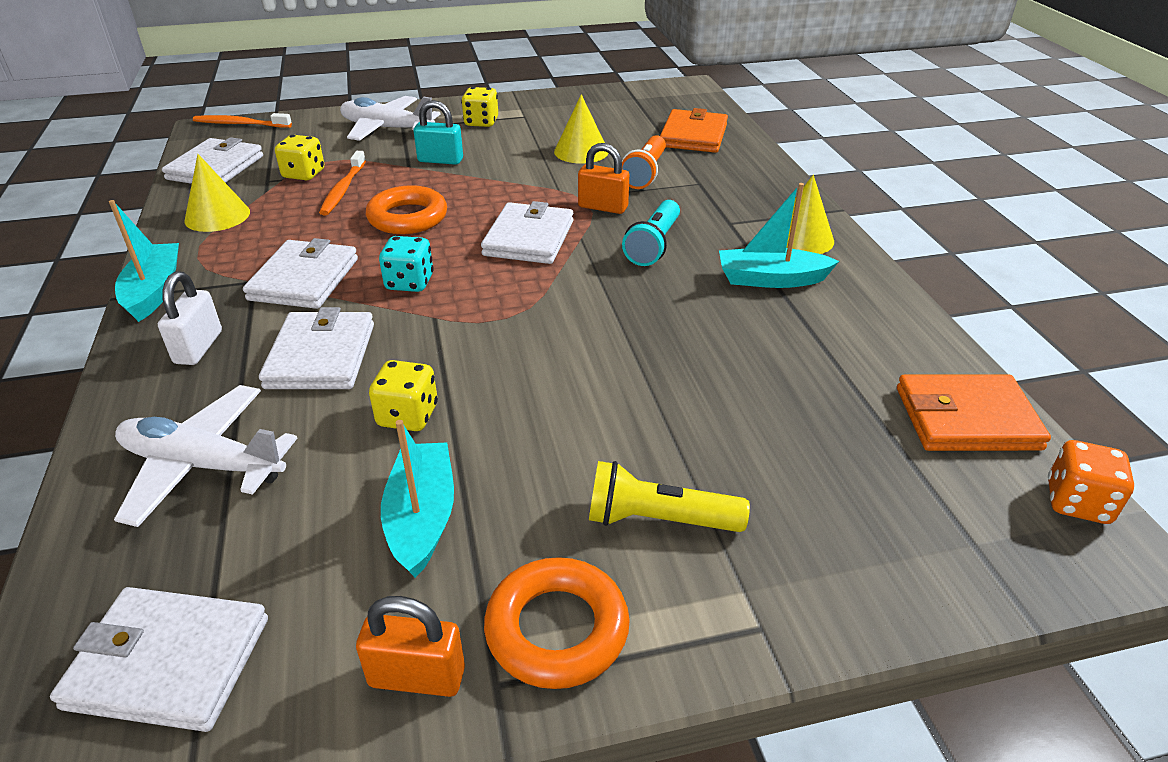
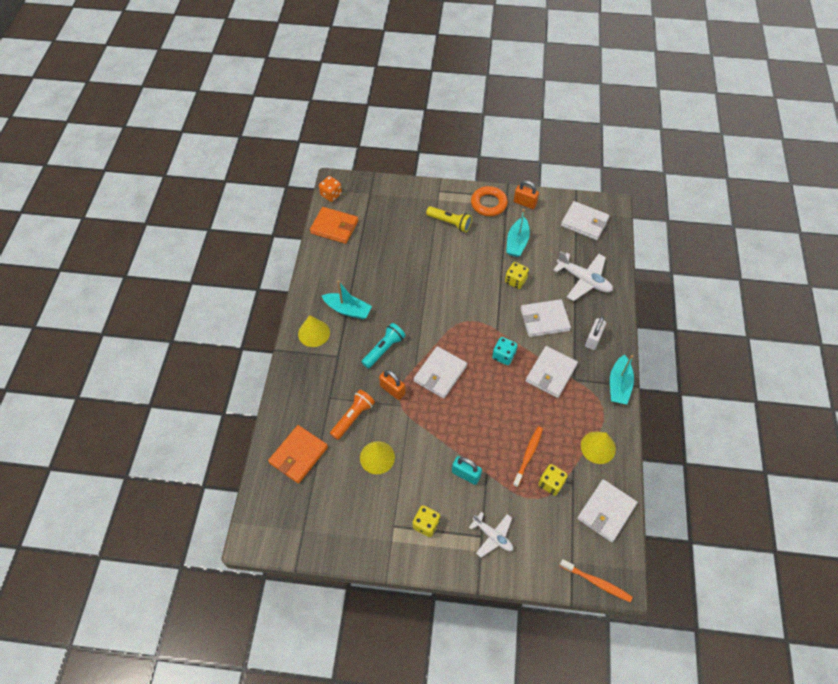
camera: 160 degrees left, 20 degrees up
white wallet [259,307,374,389] -> white wallet turned 60 degrees clockwise [521,299,571,337]
white plane [340,96,441,141] -> white plane [469,512,513,557], size x0.65
orange ring [366,185,447,234] -> none

